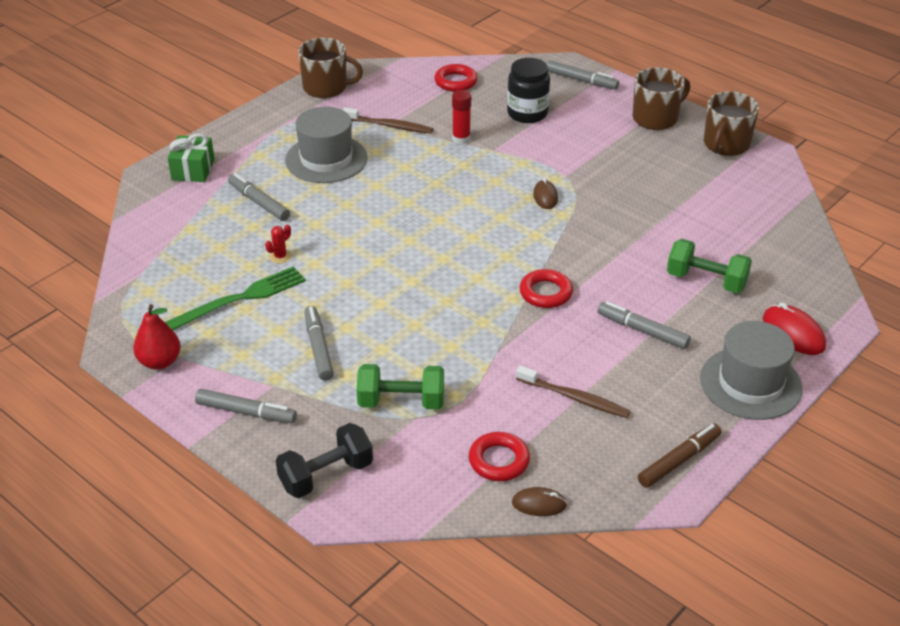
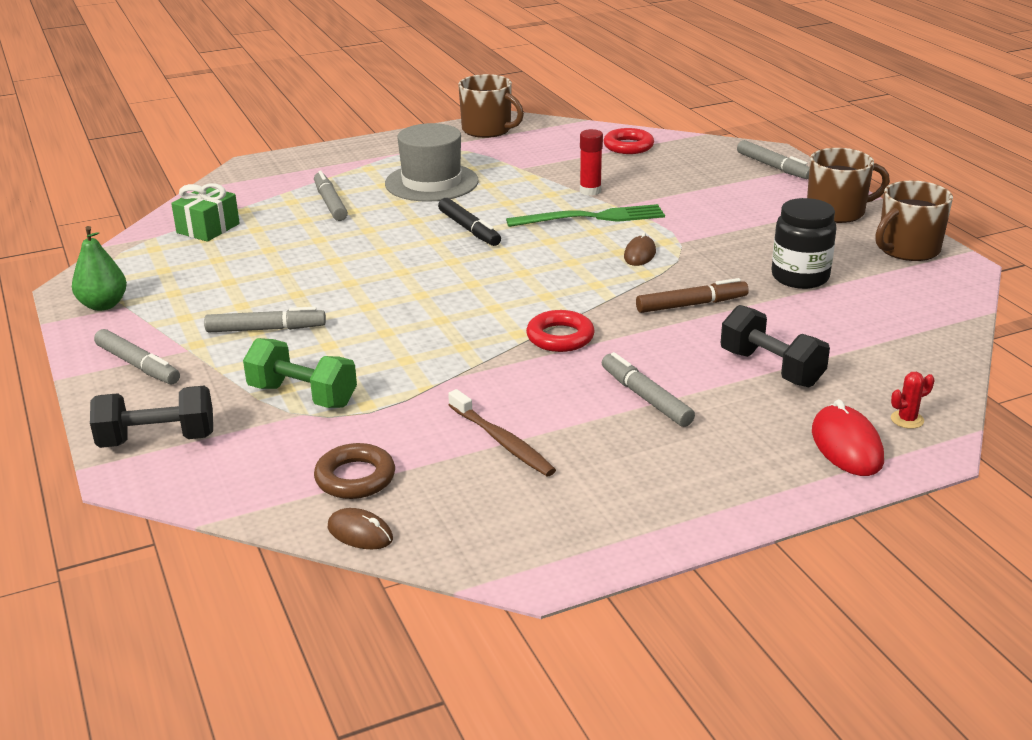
camera: 25 degrees right, 10 degrees down
red pear [133,304,181,370] -> green pear [72,226,127,311]
green fork [165,266,306,330] -> green fork moved to [506,204,665,227]
green gift [168,133,215,182] -> green gift moved to [171,183,240,242]
red cactus [265,225,291,264] -> red cactus moved to [891,372,934,429]
grey marker [305,306,334,381] -> grey marker turned 75 degrees clockwise [204,307,326,333]
brown toothbrush [343,107,433,133] -> none
red ring [469,432,530,481] -> brown ring [314,443,395,499]
black jar [507,58,550,123] -> black jar moved to [771,198,837,289]
brown marker [638,424,722,488] -> brown marker moved to [636,278,749,313]
green dumbbell [667,239,752,293] -> black dumbbell [721,305,830,387]
grey hat [700,321,803,420] -> none
none -> black marker [438,198,501,246]

